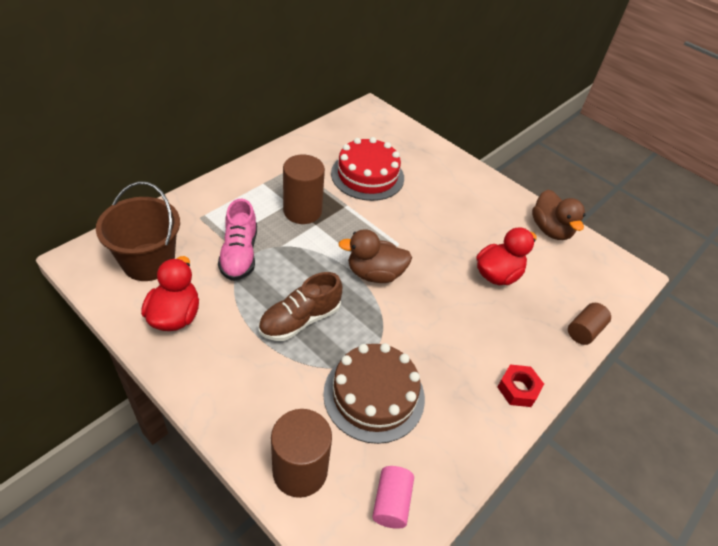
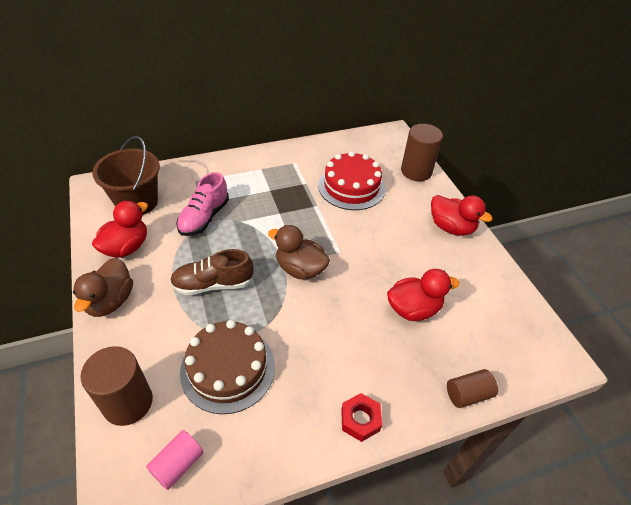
camera: 30 degrees right, 0 degrees up
brown cylinder [283,155,325,224] -> brown cylinder moved to [401,124,443,181]
brown duck [532,190,585,240] -> brown duck moved to [73,258,133,317]
none -> red duck [431,195,493,236]

